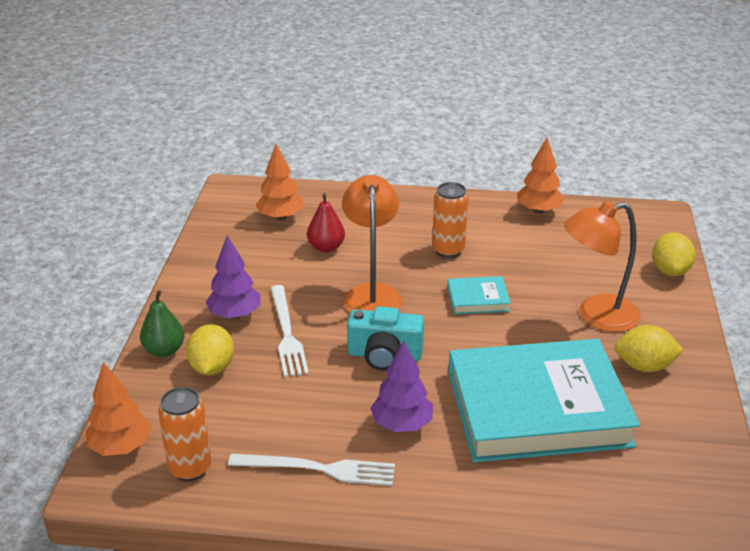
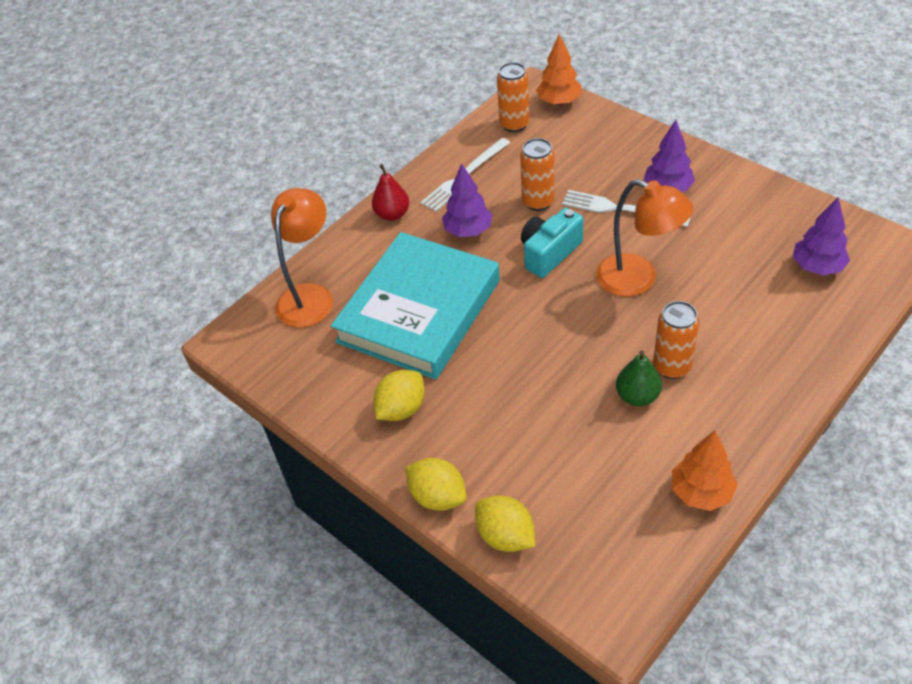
camera: 130 degrees right, 15 degrees up
green pear [140,290,185,357] -> green pear moved to [616,350,662,406]
yellow lemon [186,324,234,375] -> yellow lemon moved to [405,458,467,511]
orange tree [256,144,303,221] -> purple tree [793,198,850,276]
red pear [307,193,345,253] -> red pear moved to [372,164,409,221]
turquoise book [447,276,511,314] -> none
orange lamp [564,201,641,332] -> orange lamp moved to [271,188,333,328]
none -> orange can [520,138,555,211]

